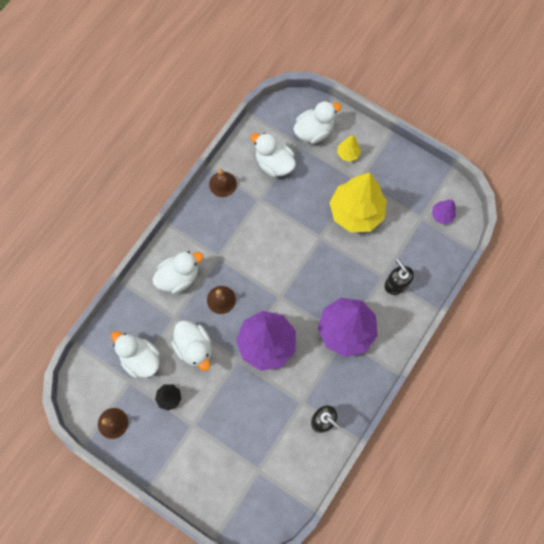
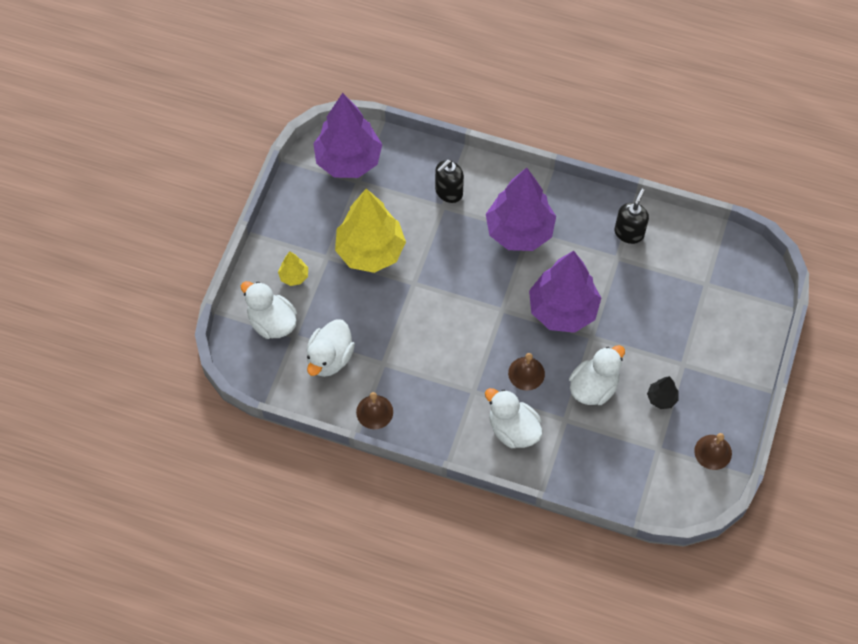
camera: 105 degrees left, 10 degrees down
white duck [111,331,160,378] -> none
purple tree [432,200,456,224] -> purple tree [313,93,382,178], size x2.32

